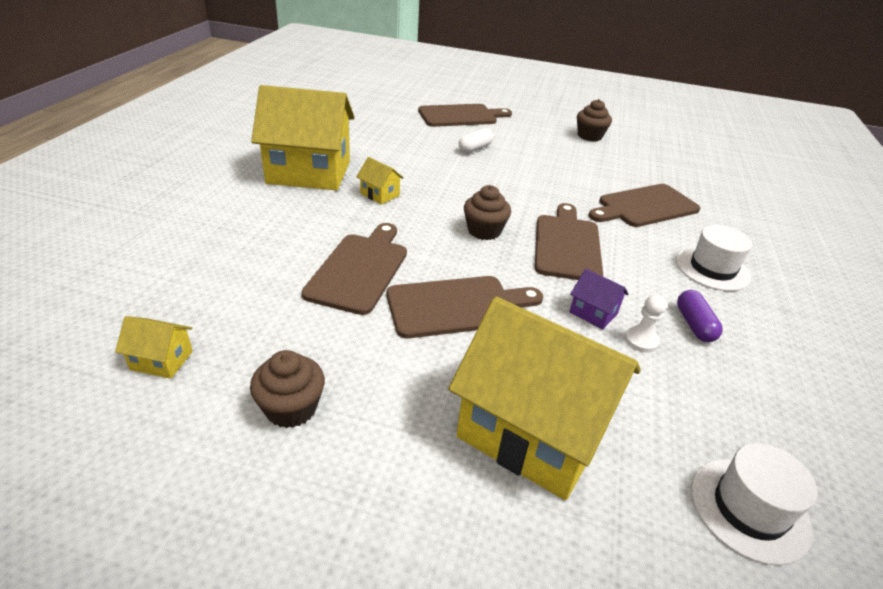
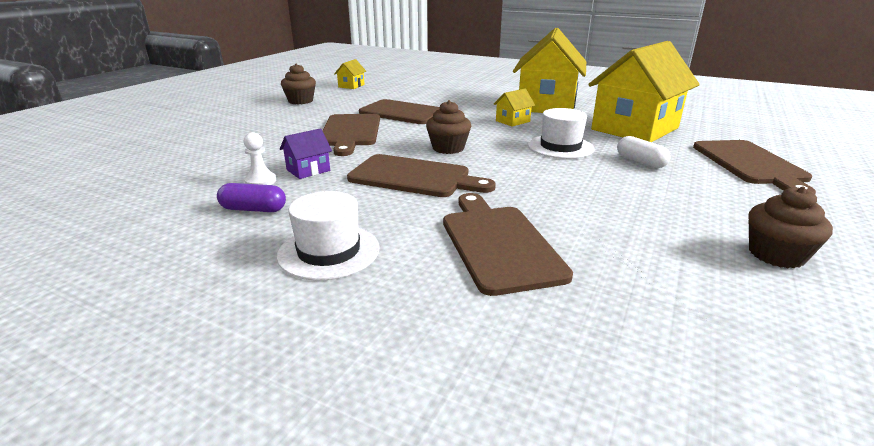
camera: 105 degrees right, 10 degrees down
yellow house [448,297,641,500] -> yellow house moved to [588,41,700,142]
white hat [691,443,818,565] -> white hat moved to [528,108,595,159]

